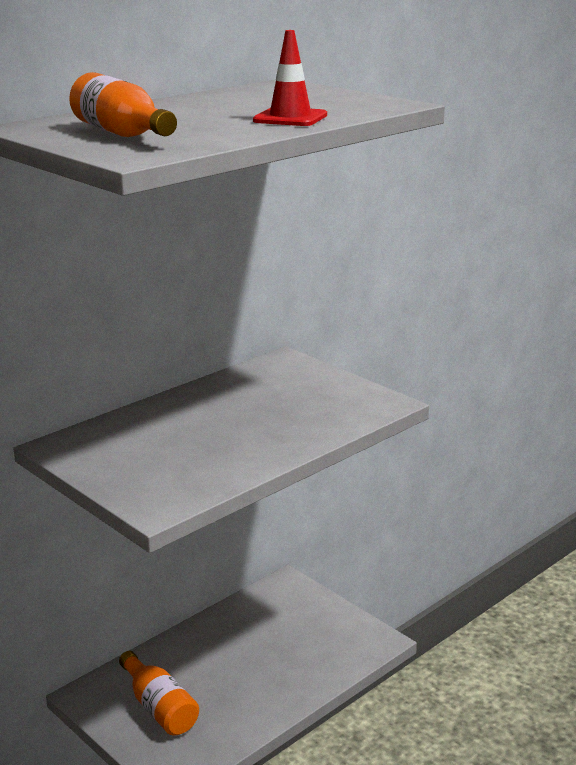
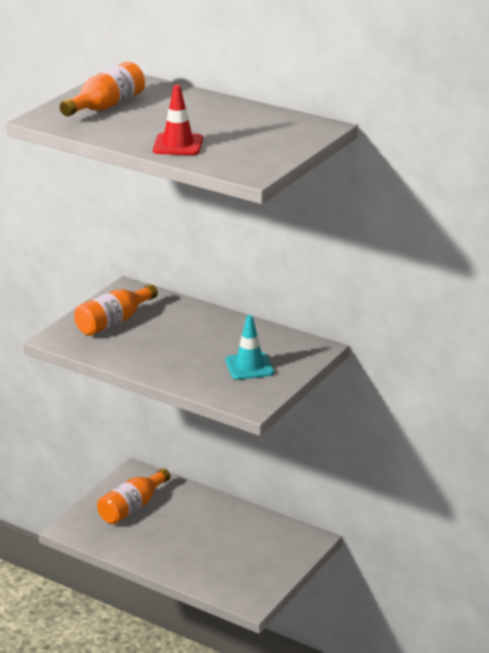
camera: 75 degrees right, 5 degrees up
none -> orange bottle [74,284,158,336]
none -> turquoise traffic cone [225,315,274,380]

